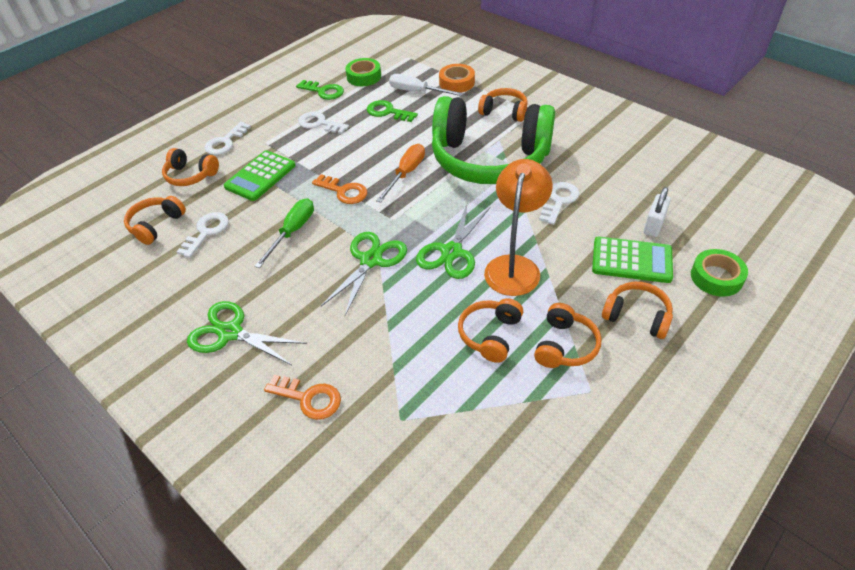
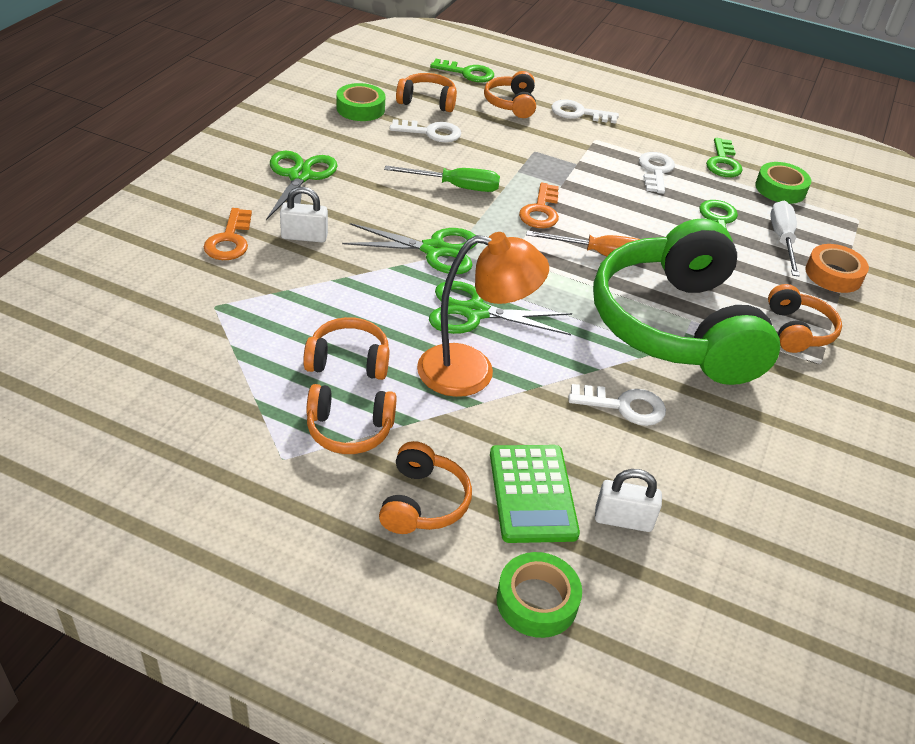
camera: 65 degrees right, 5 degrees down
green calculator [224,150,296,201] -> none
none -> white padlock [280,187,328,242]
none -> green tape [336,83,385,121]
none -> green key [430,59,494,82]

